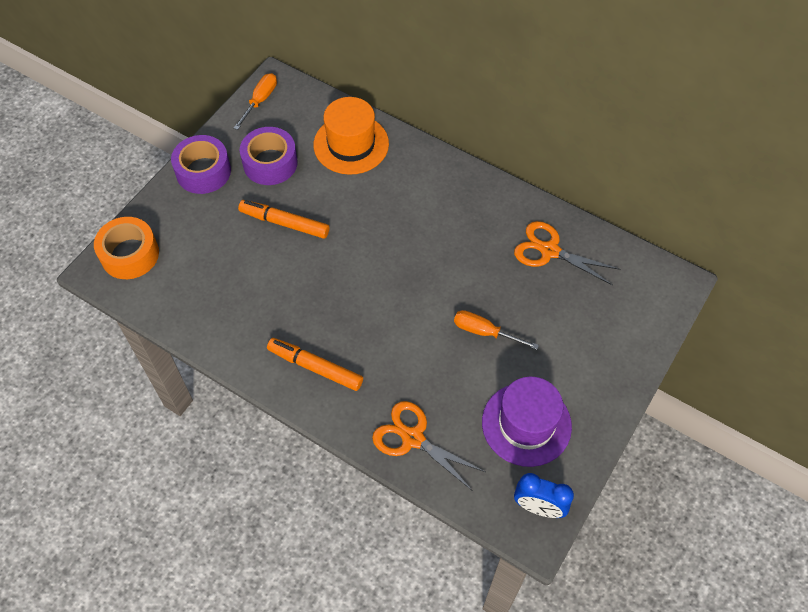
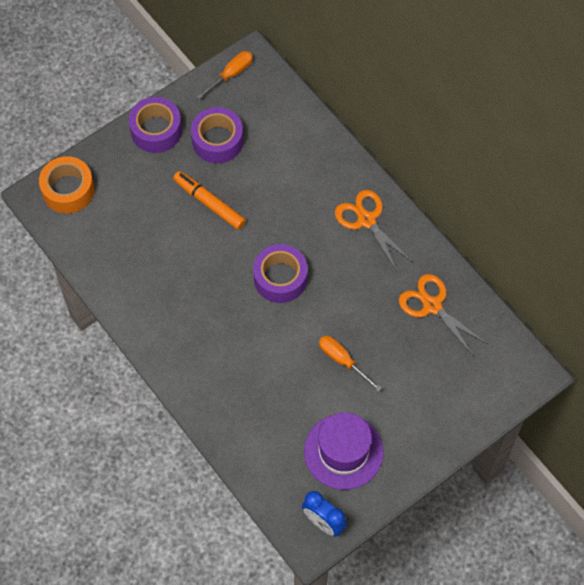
camera: 20 degrees right, 5 degrees up
orange marker [267,338,363,391] -> none
orange hat [313,97,389,175] -> none
orange scissors [372,401,485,491] -> orange scissors moved to [335,190,413,271]
none -> purple tape [253,244,308,303]

